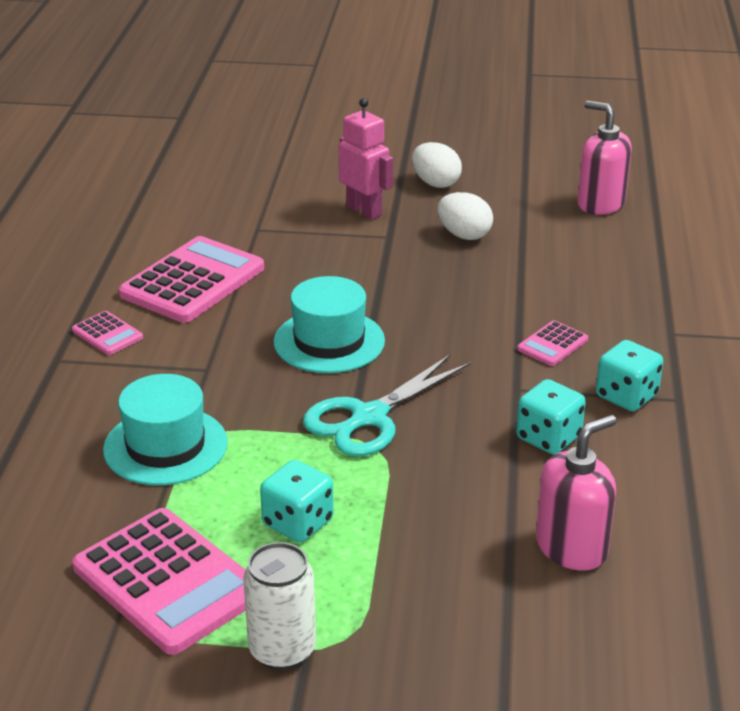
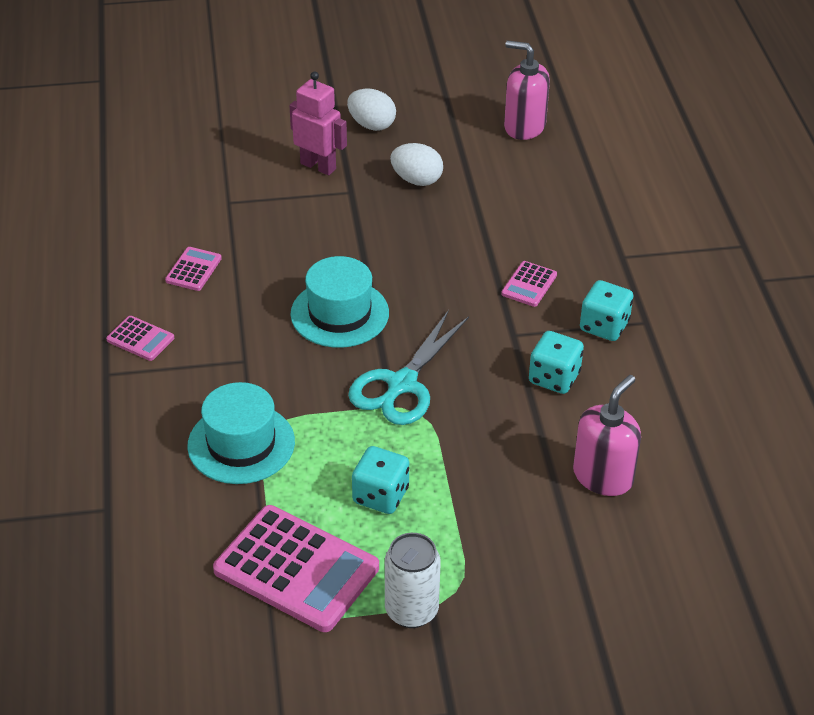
camera: 15 degrees left, 10 degrees up
pink calculator [119,236,264,323] -> pink calculator [165,247,222,291], size x0.47

